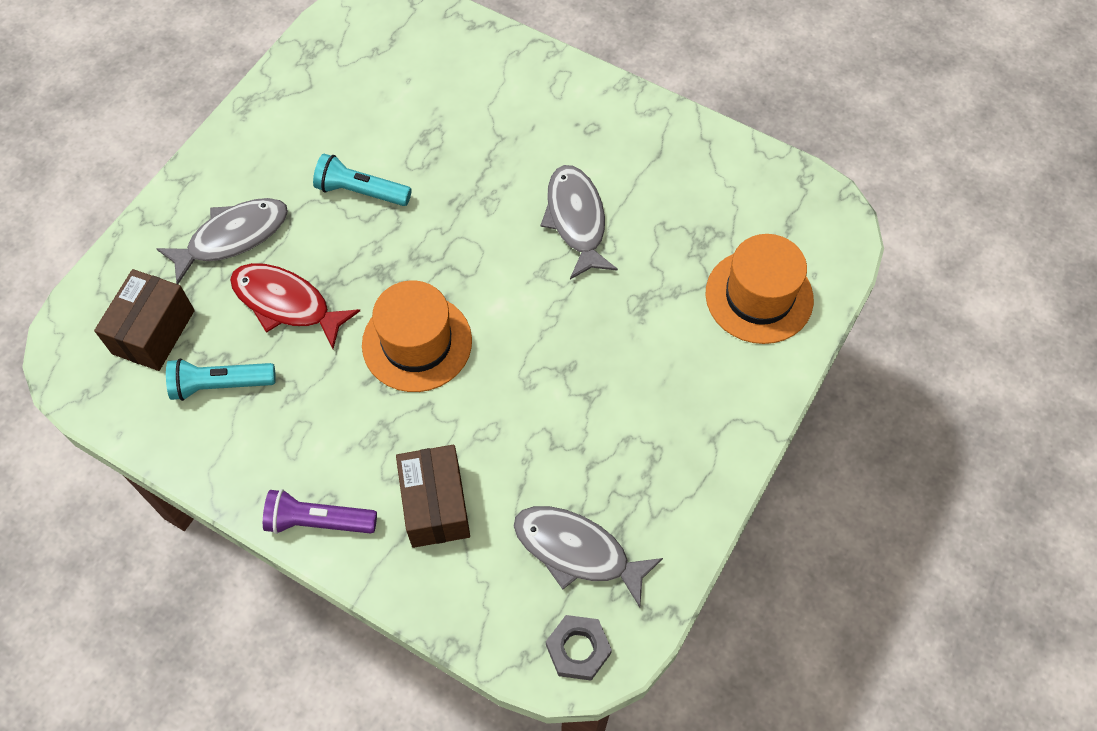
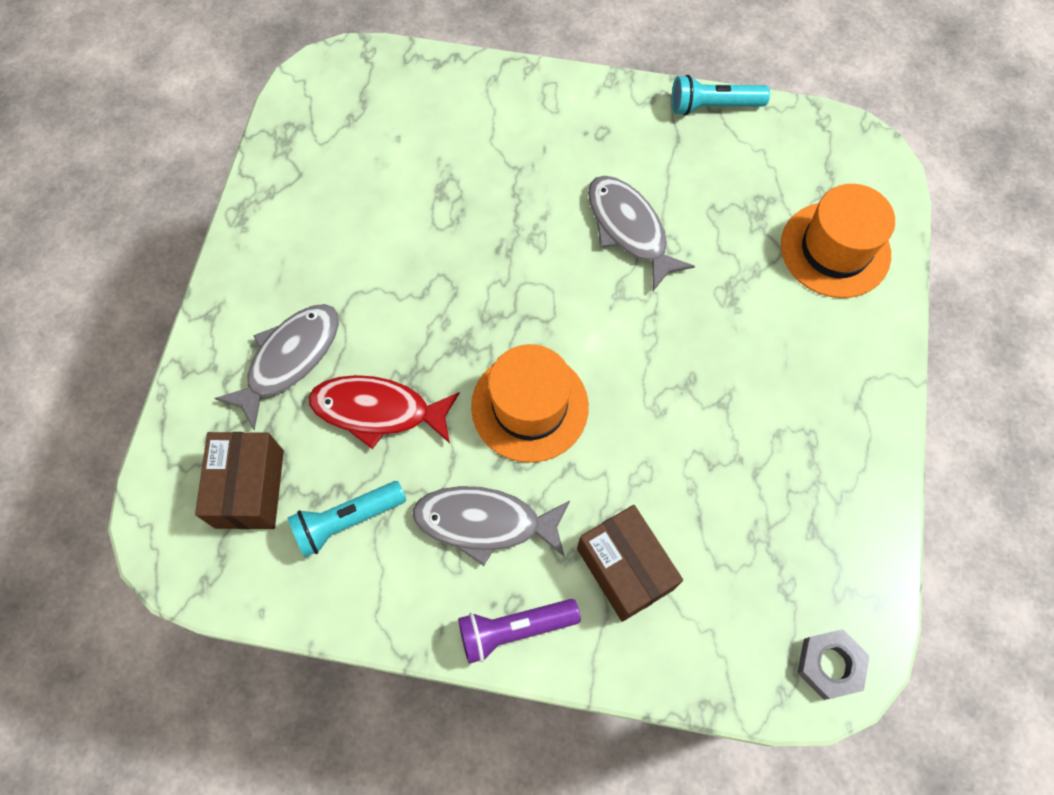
camera: 20 degrees left, 5 degrees up
turquoise flashlight [313,153,412,206] -> turquoise flashlight moved to [672,75,770,116]
grey fish [514,506,663,607] -> grey fish moved to [412,486,570,566]

